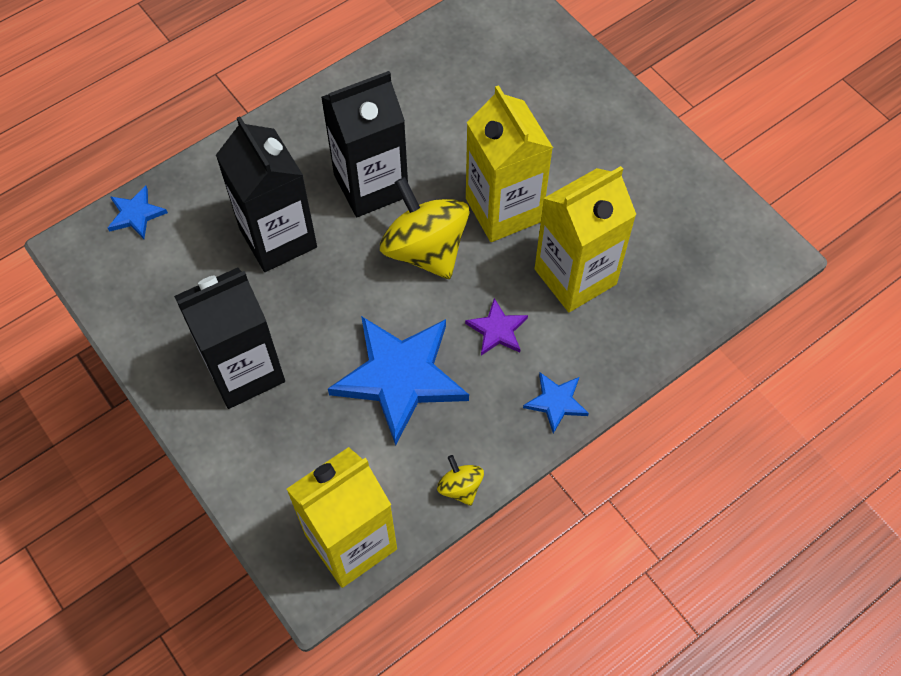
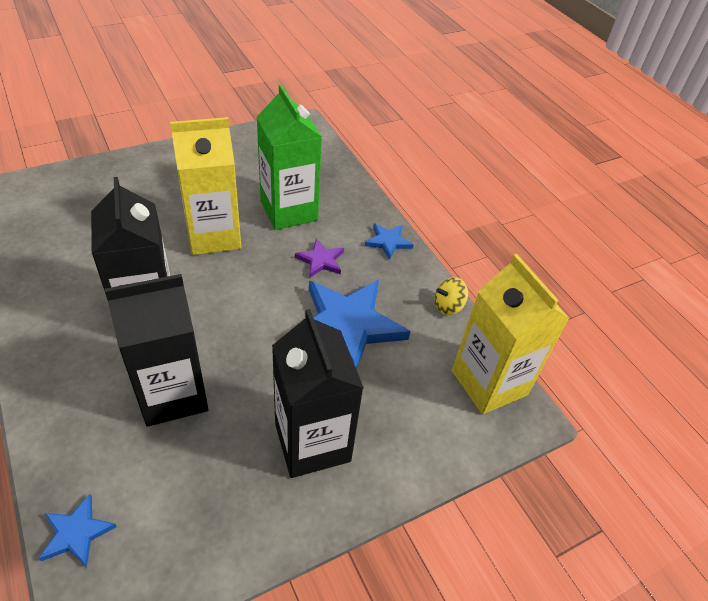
camera: 85 degrees left, 15 degrees down
yellow spinning top [380,177,470,279] -> none
yellow carton [535,166,636,312] -> green carton [257,84,322,230]

